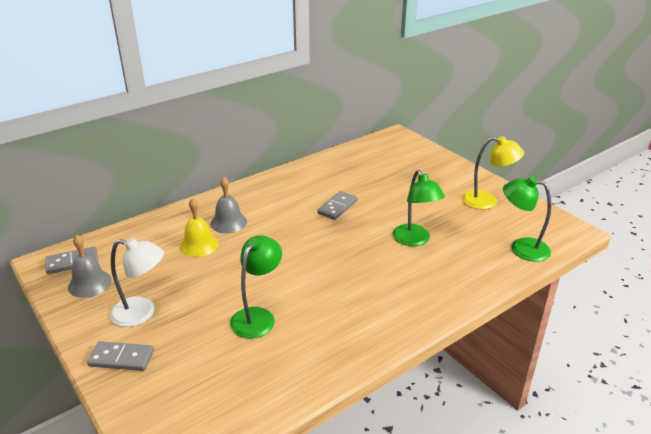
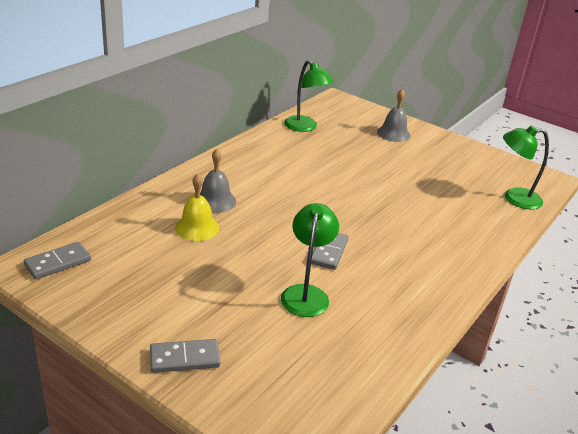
camera: 20 degrees left, 0 degrees up
grey bell [68,234,112,298] -> grey bell moved to [377,89,410,142]
white lamp [110,238,164,327] -> none
grey domino [317,191,358,220] -> grey domino moved to [311,233,348,270]
green lamp [393,170,445,246] -> green lamp moved to [284,60,334,132]
yellow lamp [462,136,524,209] -> none

